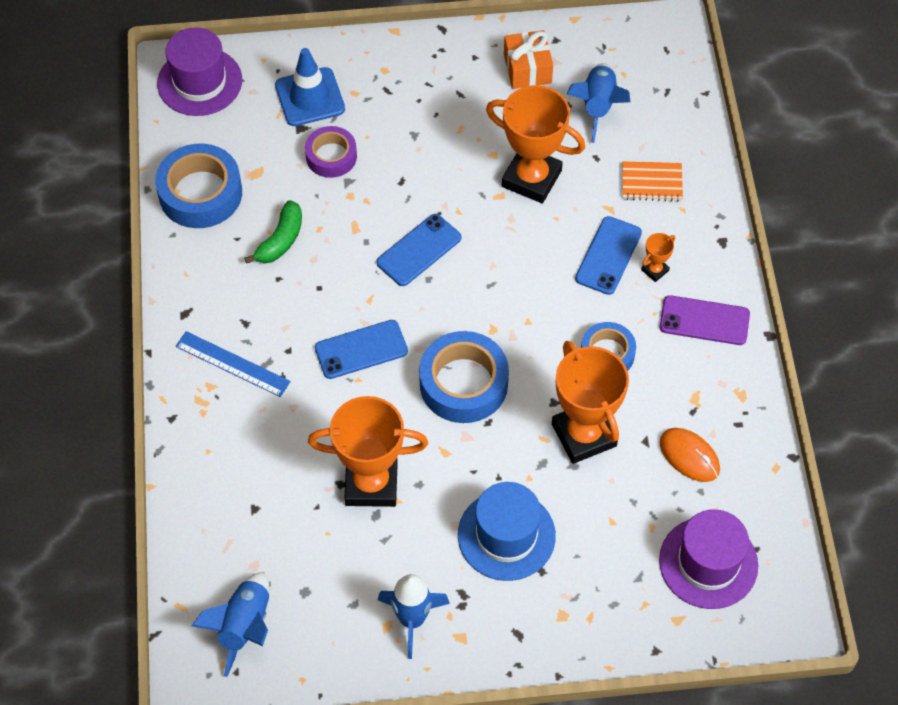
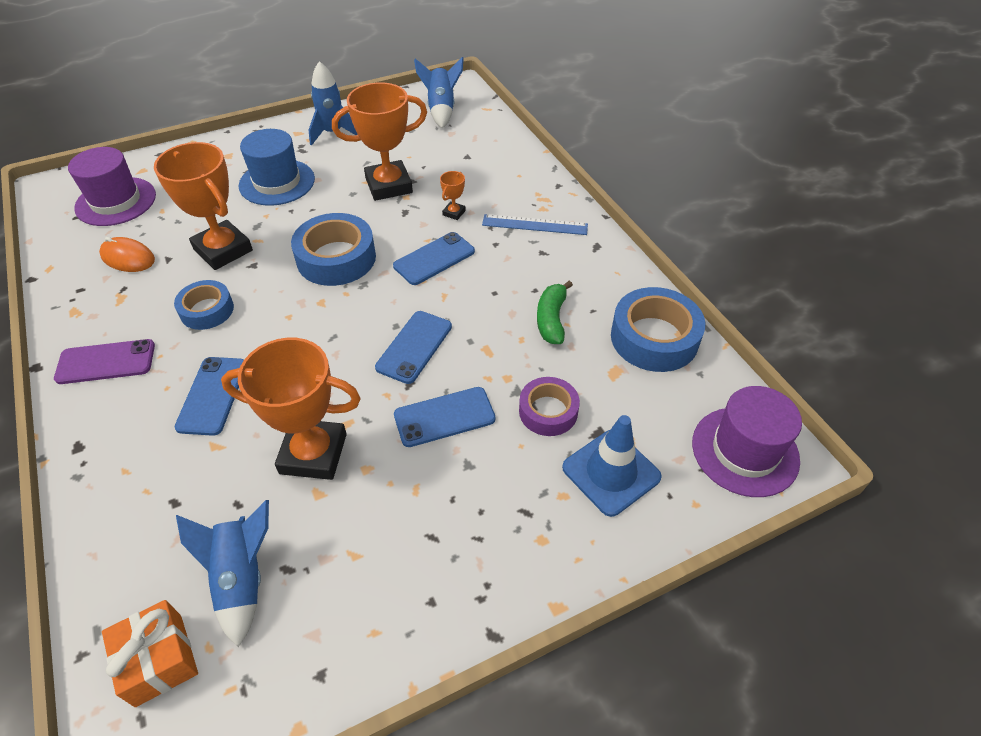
camera: 160 degrees right, 10 degrees down
orange gift [504,30,553,89] -> orange gift moved to [102,600,198,707]
orange notebook [622,161,683,202] -> none
orange trophy [641,233,675,282] -> orange trophy moved to [440,171,466,220]
none -> blue phone [394,387,496,447]

